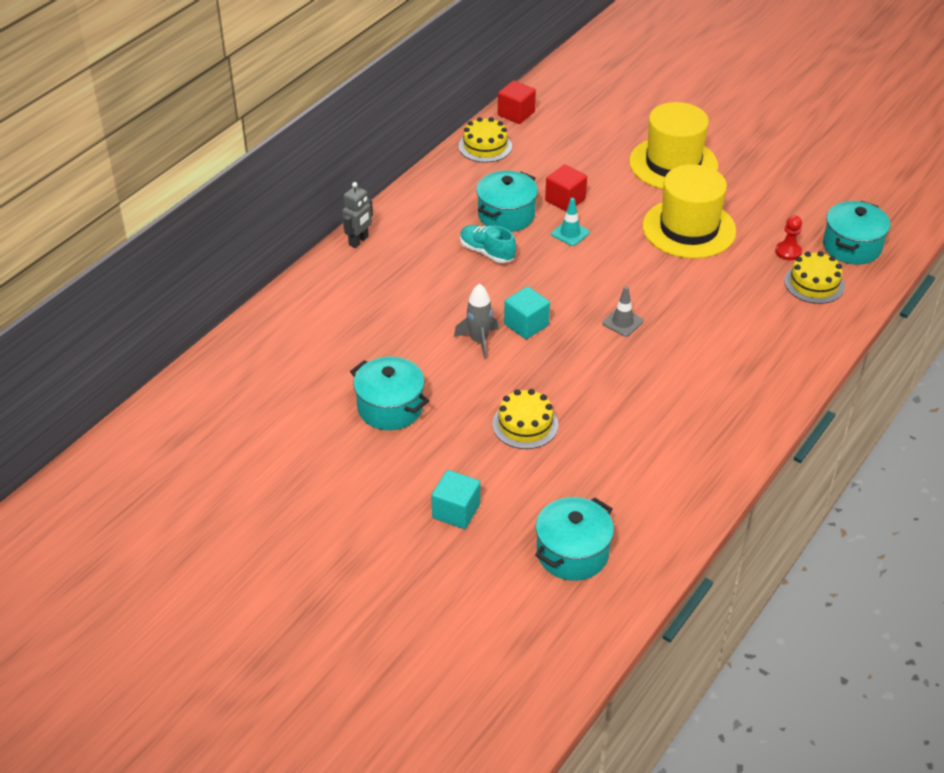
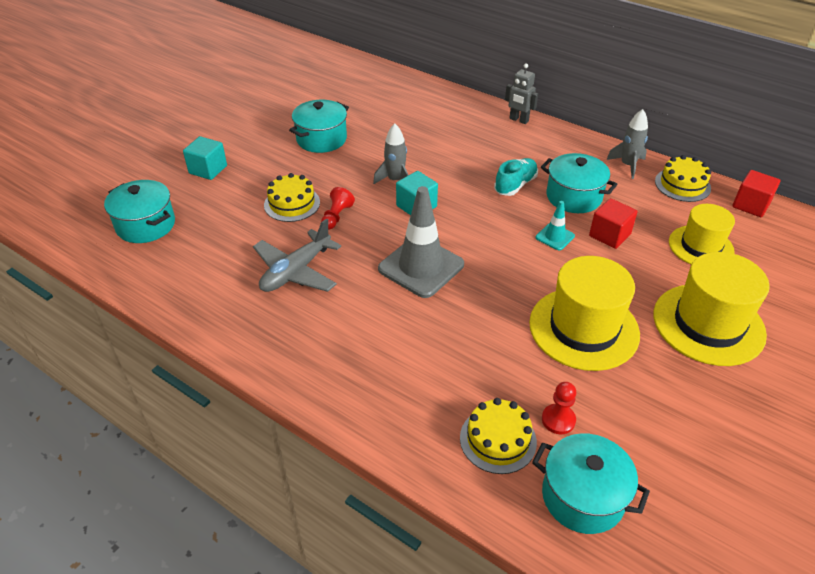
camera: 90 degrees right, 0 degrees up
grey traffic cone [602,286,643,337] -> grey traffic cone [378,186,464,298], size x2.09
none -> grey plane [253,218,341,292]
none -> red pawn [321,187,355,230]
none -> grey rocket [606,109,648,179]
none -> yellow hat [669,204,735,264]

